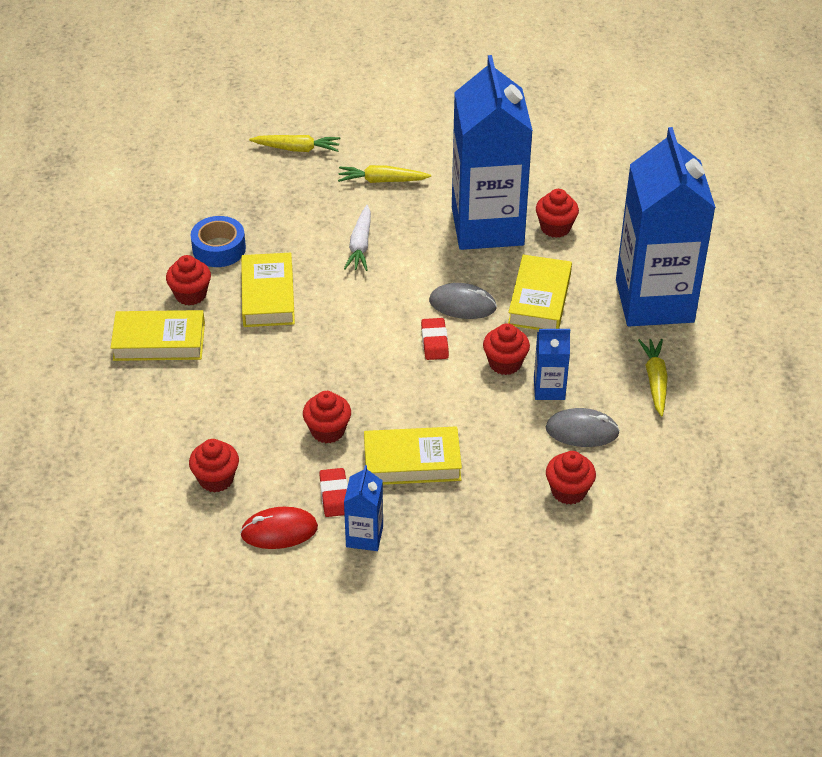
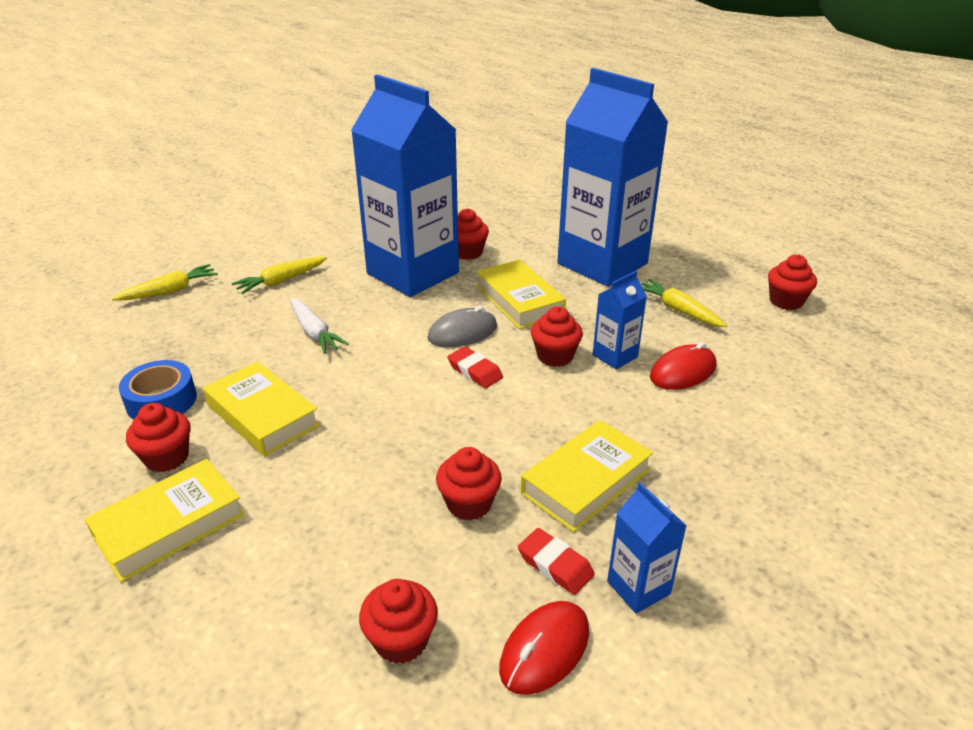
camera: 40 degrees left, 10 degrees down
grey mouse [546,408,620,447] -> red mouse [650,342,716,390]
red cupcake [546,451,596,505] -> red cupcake moved to [768,255,817,310]

